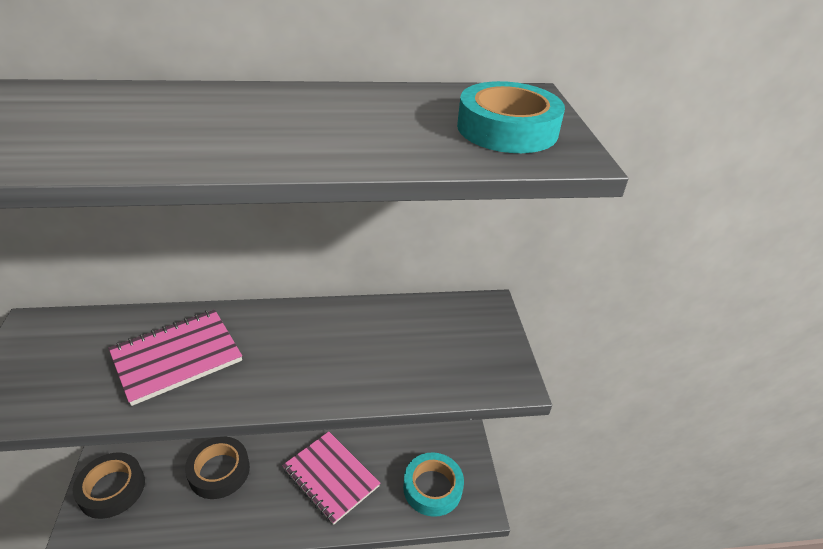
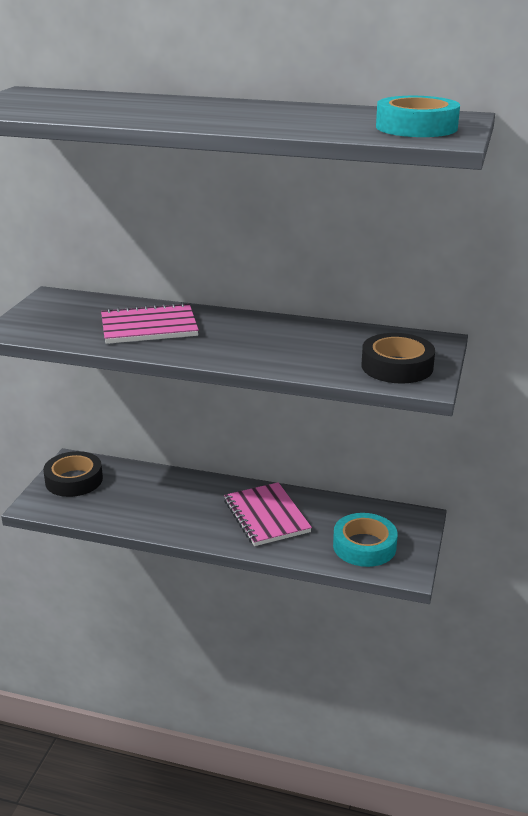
camera: 25 degrees right, 10 degrees down
black tape [185,436,250,499] -> black tape moved to [361,333,435,383]

